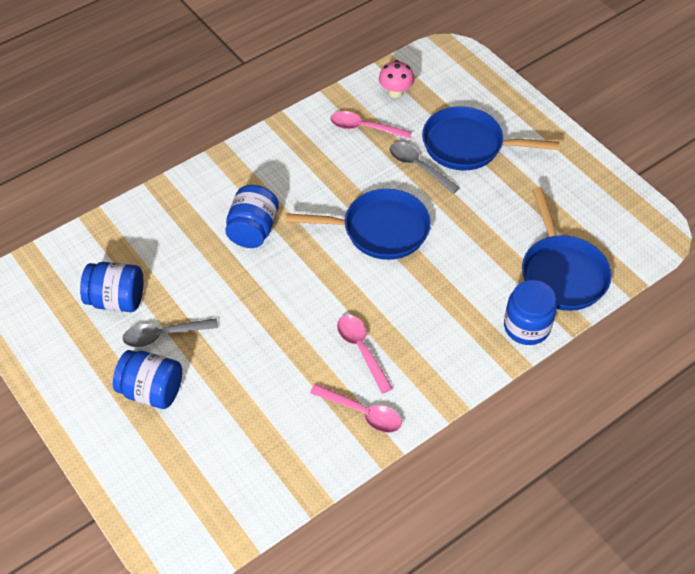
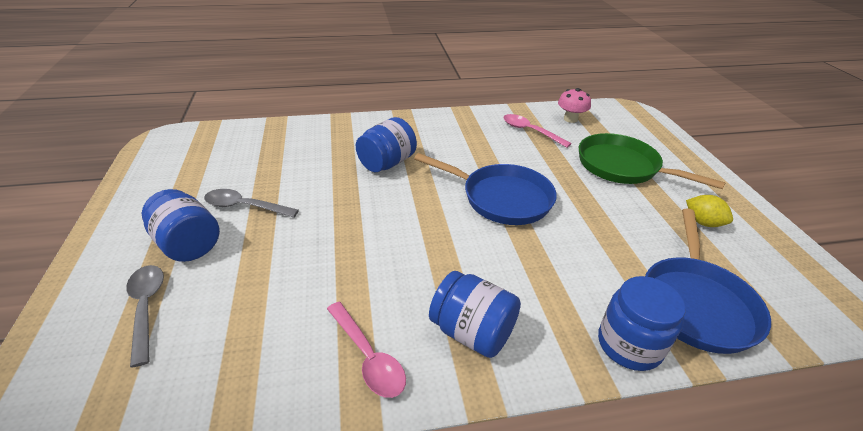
camera: 25 degrees right, 15 degrees down
blue jar [80,262,143,312] -> blue jar moved to [429,271,521,358]
pink spoon [337,315,393,394] -> none
grey spoon [390,142,460,194] -> grey spoon moved to [126,265,164,368]
blue pan [422,106,559,171] -> green pan [579,133,726,189]
none -> yellow lemon [686,195,733,227]

